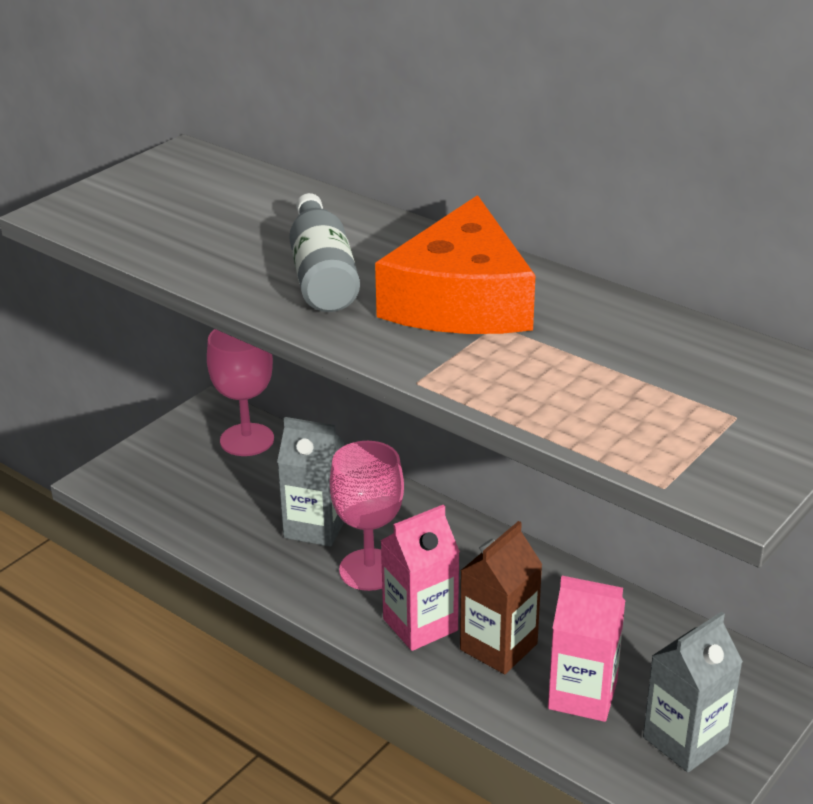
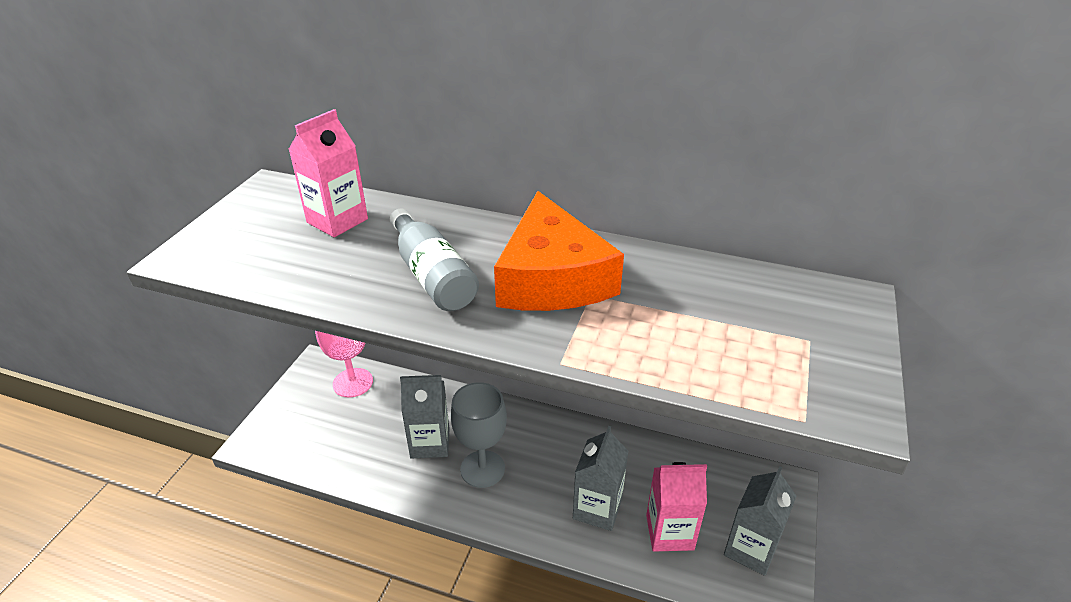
camera: 20 degrees left, 5 degrees up
pink goblet [330,441,404,591] -> grey goblet [451,382,507,488]
pink carton [380,505,460,651] -> pink carton moved to [288,109,368,237]
brown carton [460,521,543,674] -> grey carton [573,426,629,531]

